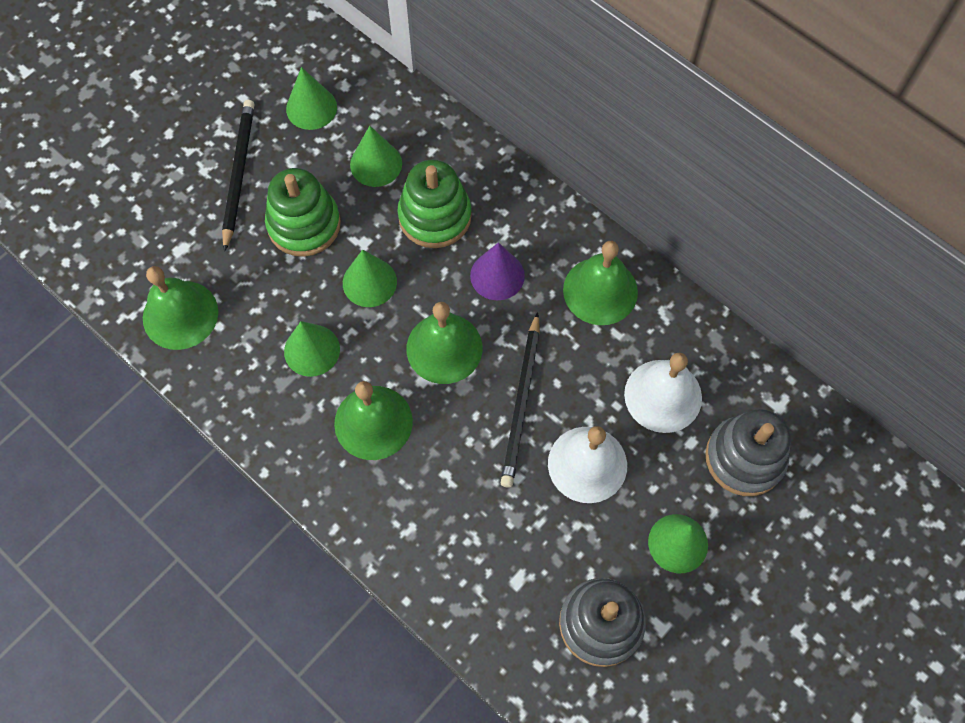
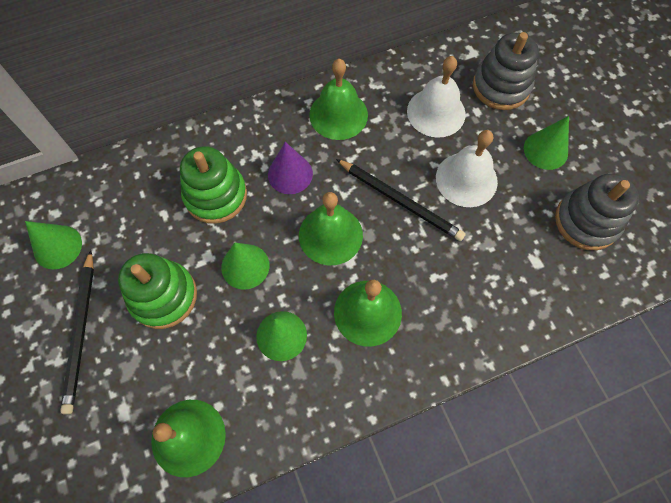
camera: 65 degrees left, 0 degrees up
black pencil [222,100,254,252] -> black pencil turned 120 degrees counterclockwise [60,250,94,415]
green cone [350,126,402,187] -> none

